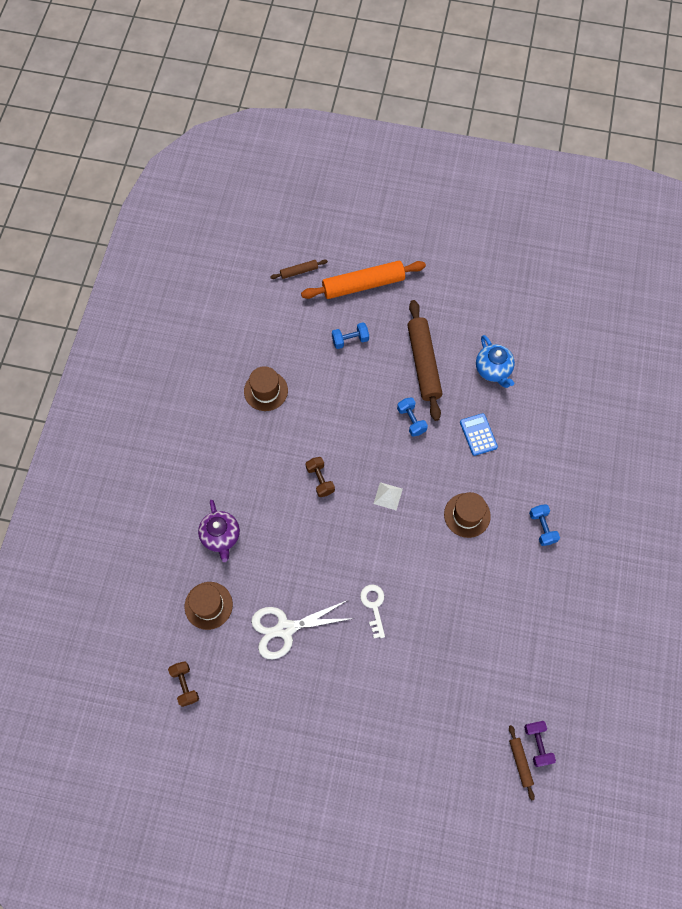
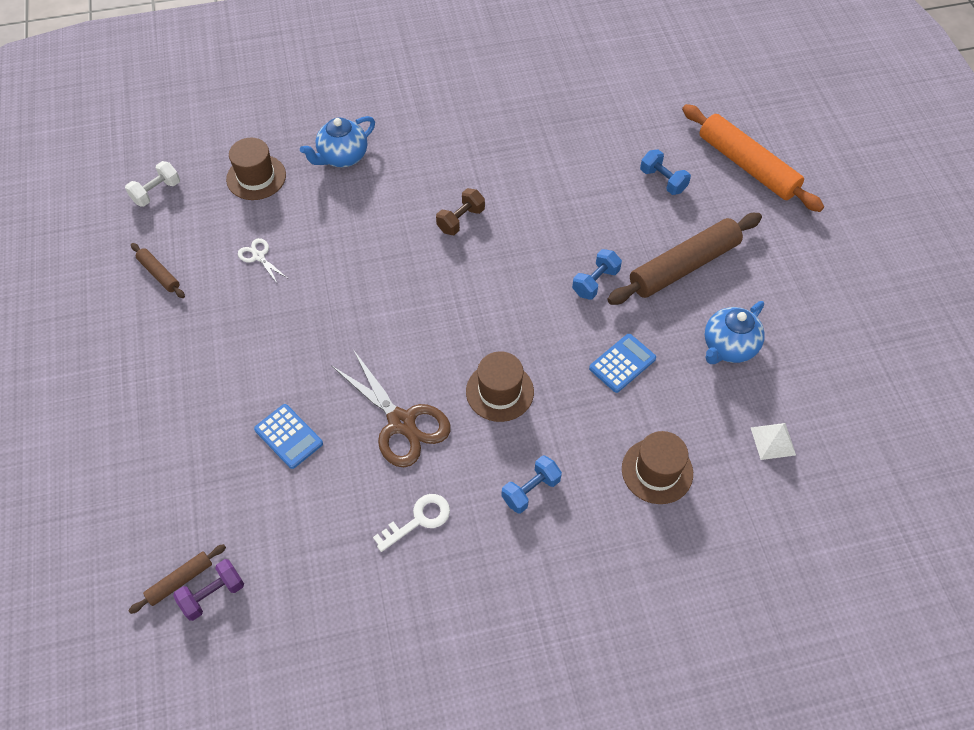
camera: 65 degrees right, 10 degrees down
brown dumbbell [168,661,199,707] -> white dumbbell [125,161,180,207]
purple teapot [198,500,240,562] -> blue teapot [300,116,375,167]
brown hat [244,366,288,411] -> brown hat moved to [622,431,693,504]
white scissors [251,600,354,659] -> white scissors [238,238,287,283], size x0.48
brown rolling pin [270,259,328,279] -> brown rolling pin moved to [131,243,185,298]
white key [360,584,385,638] -> white key moved to [373,494,450,552]
white pyramid [373,482,403,510] -> white pyramid moved to [750,423,796,460]
none -> blue calculator [254,404,323,469]
none -> brown scissors [332,351,451,467]

